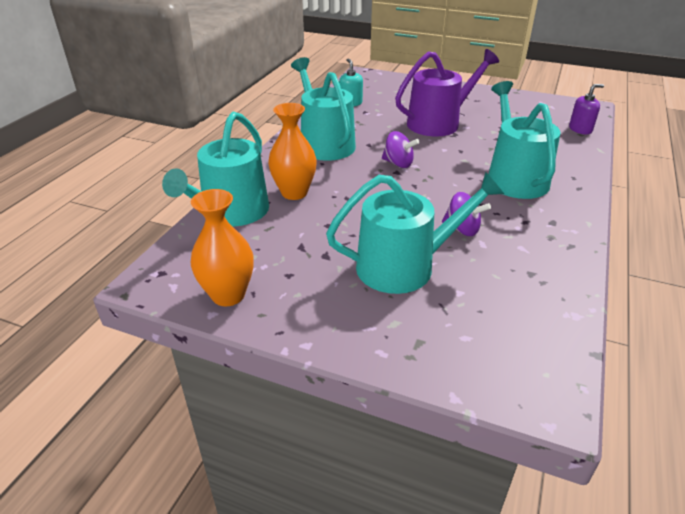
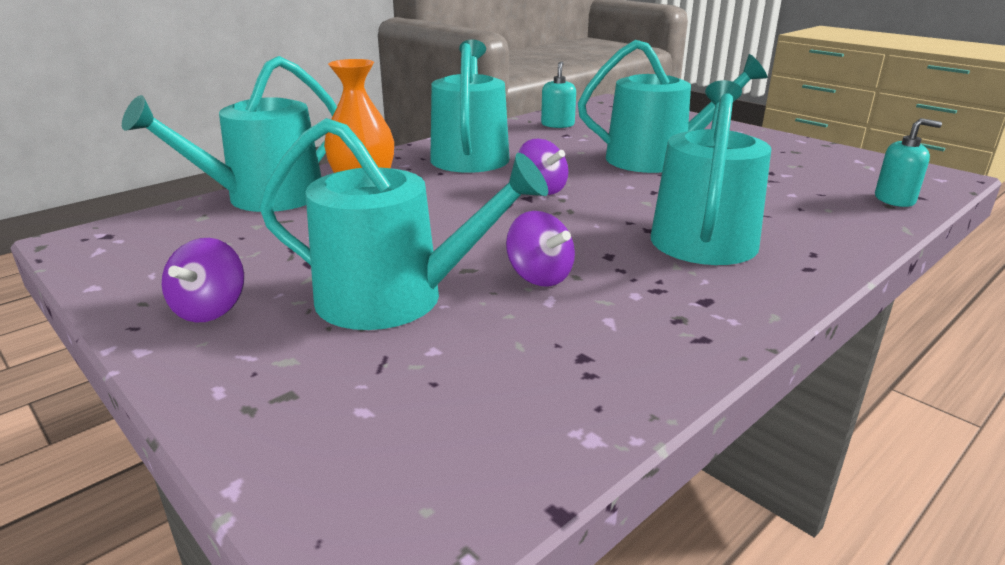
camera: 25 degrees right, 10 degrees down
orange vase [191,189,254,306] -> none
purple watering can [395,49,499,137] -> turquoise watering can [578,40,768,173]
purple soap dispenser [569,84,604,134] -> turquoise soap dispenser [875,118,942,207]
none -> purple spinning top [162,238,244,322]

